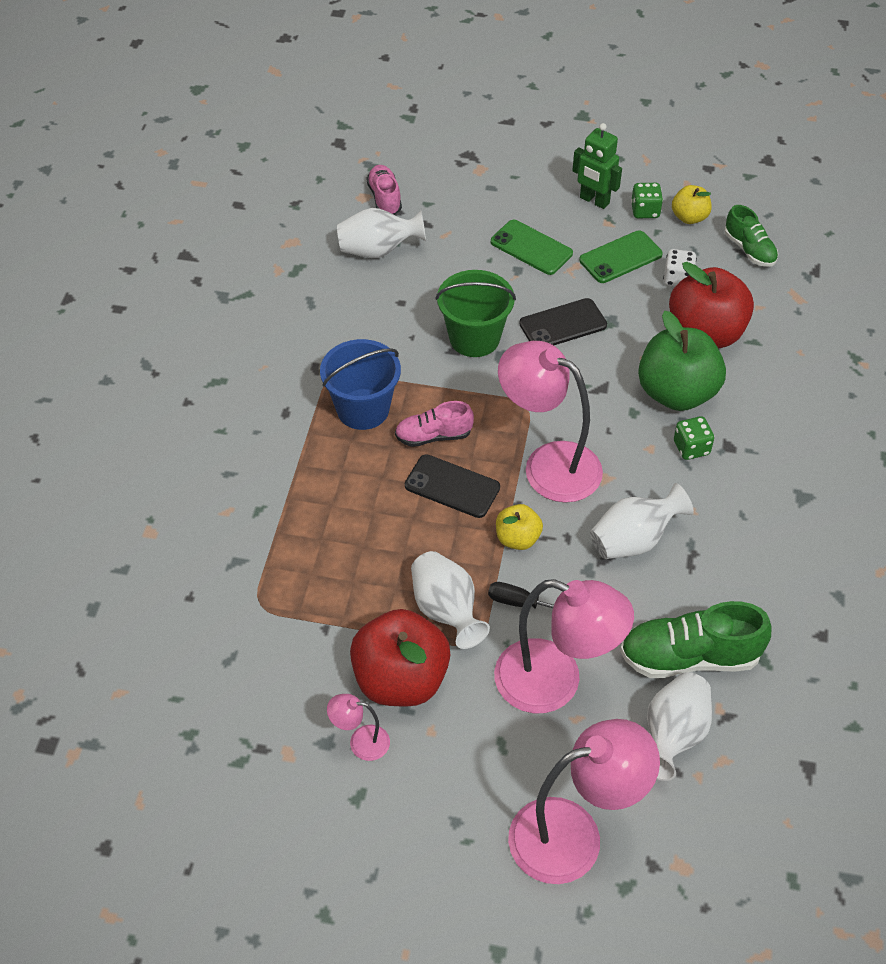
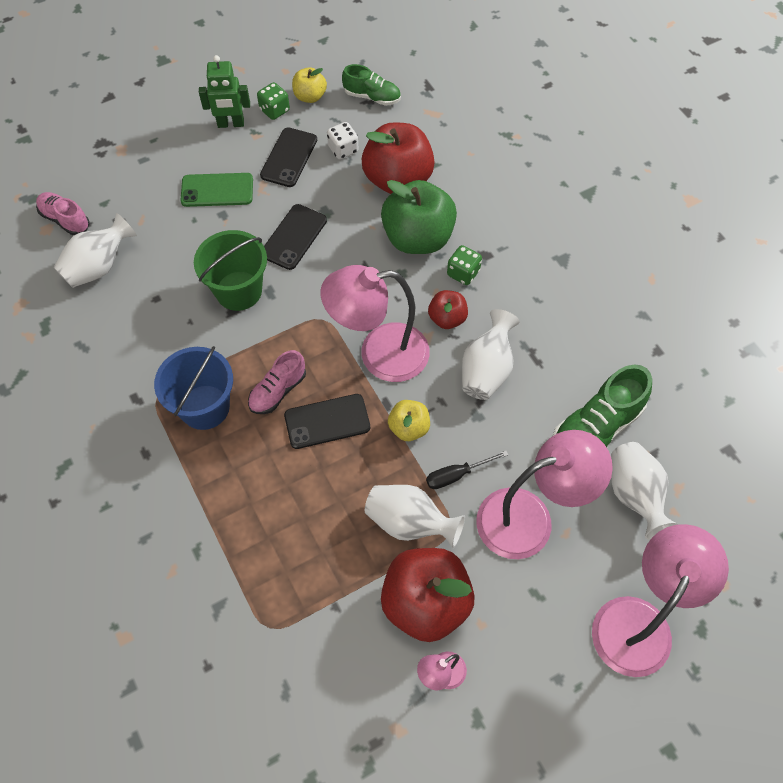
camera: 40 degrees left, 10 degrees up
green phone [579,230,663,283] -> black phone [260,127,317,187]
none -> red apple [428,290,468,329]

